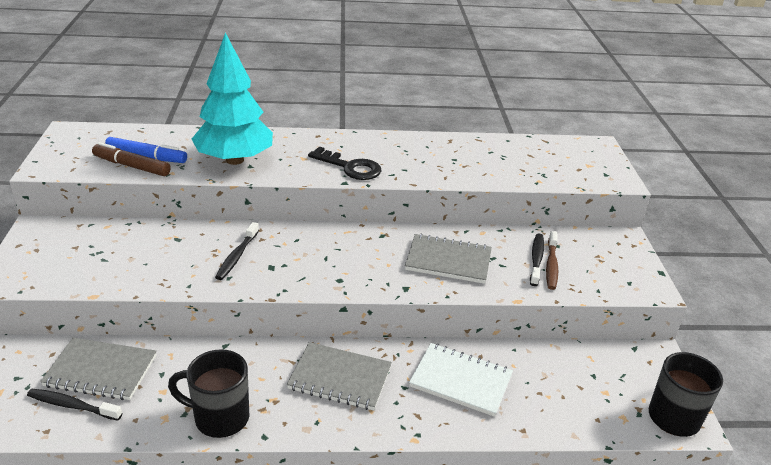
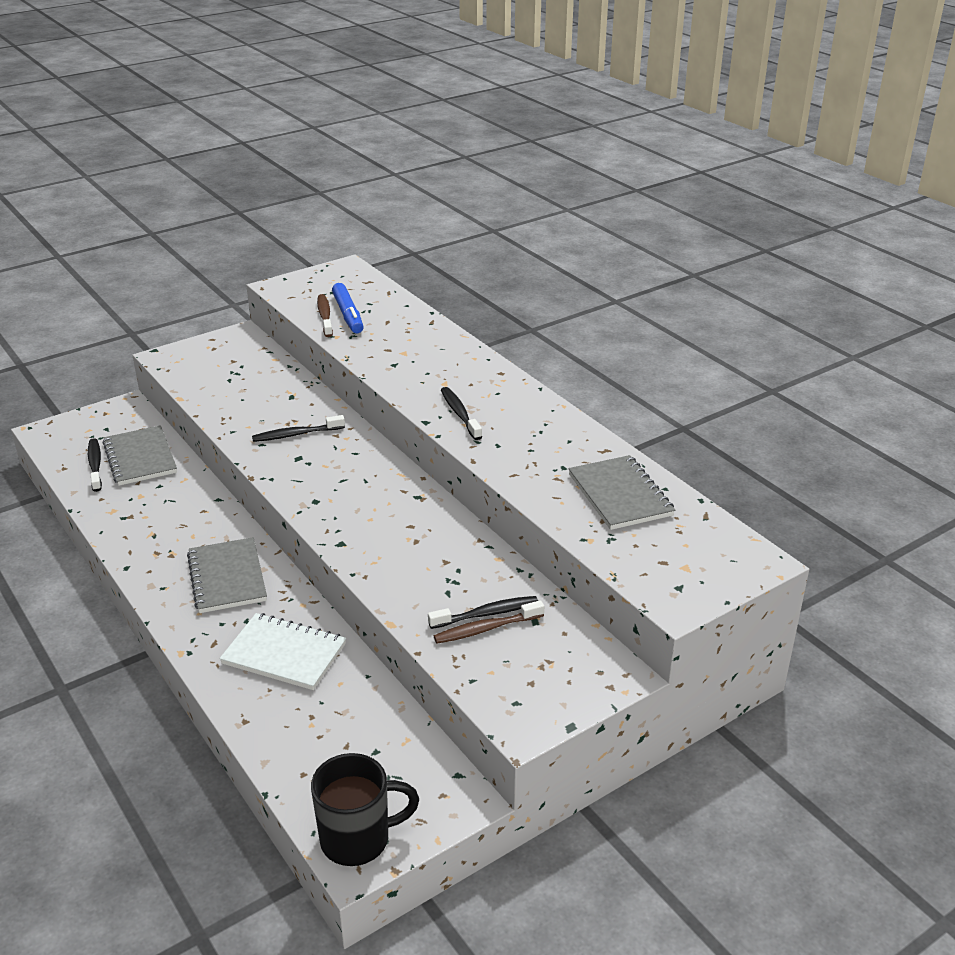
camera: 60 degrees right, 0 degrees up
brown marker [92,142,171,176] -> brown toothbrush [317,294,333,337]
black mug [168,349,249,438] -> none
turquoise tree [192,32,273,165] -> none
black key [308,147,382,180] -> black toothbrush [441,387,482,440]
grey notebook [405,234,492,284] -> grey notebook moved to [569,455,675,530]
white notebook [409,343,513,417] -> white notebook turned 60 degrees counterclockwise [219,613,346,690]

